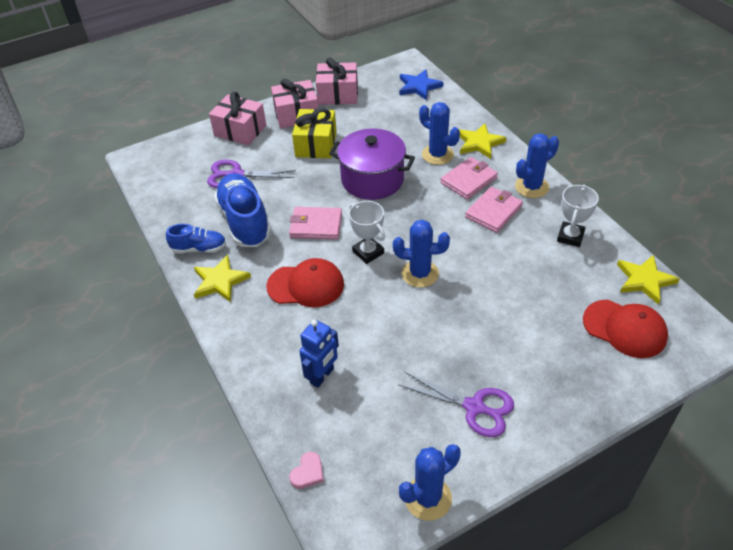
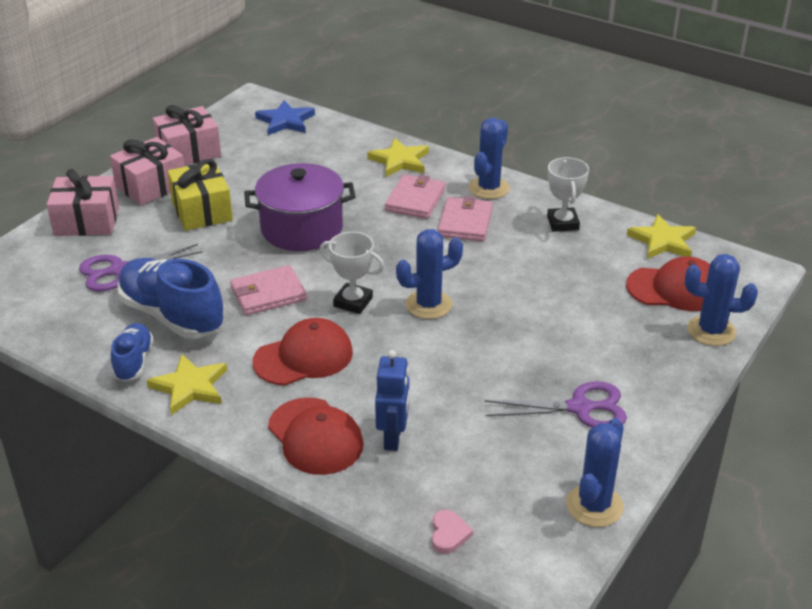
camera: 30 degrees left, 10 degrees down
blue shoe [166,224,226,253] -> blue shoe turned 60 degrees counterclockwise [111,323,154,382]
blue cactus [419,102,460,165] -> blue cactus moved to [685,254,758,346]
none -> red cap [268,398,363,475]

